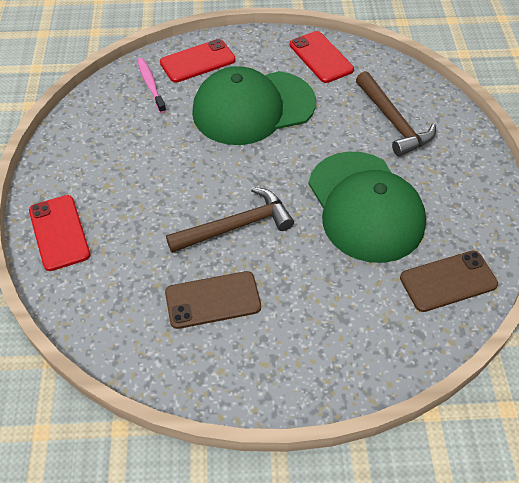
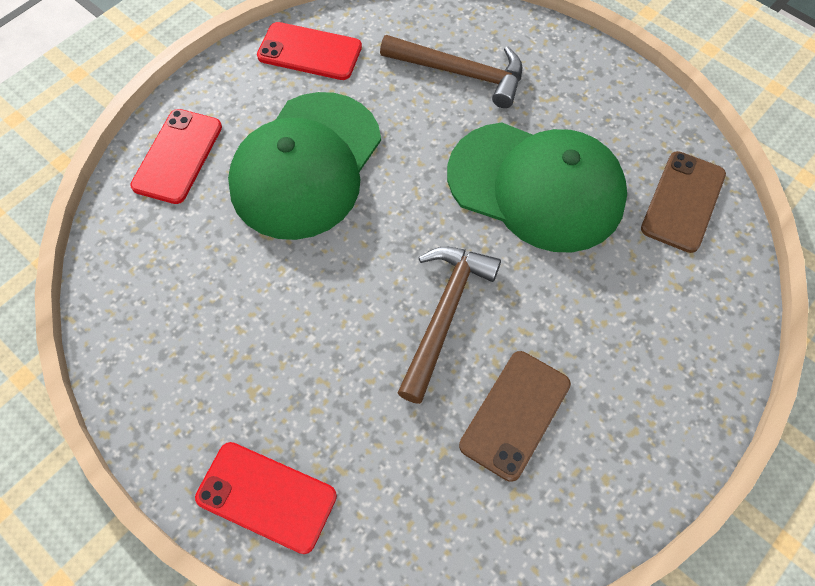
camera: 45 degrees left, 10 degrees up
pink toothbrush [137,58,166,113] -> none

